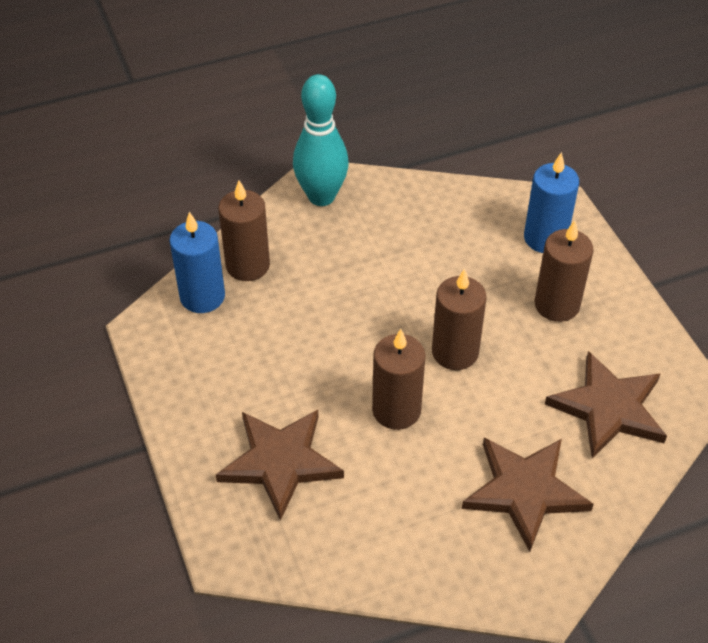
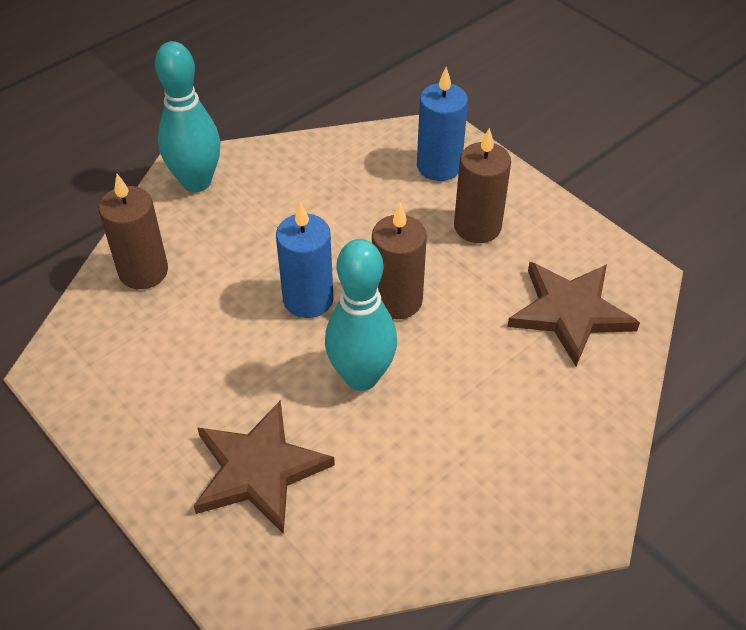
camera: 20 degrees left, 0 degrees up
blue candle [169,212,225,313] -> blue candle moved to [276,202,334,318]
brown candle [372,329,425,430] -> turquoise bowling pin [325,239,397,391]
brown star [462,438,594,552] -> none

